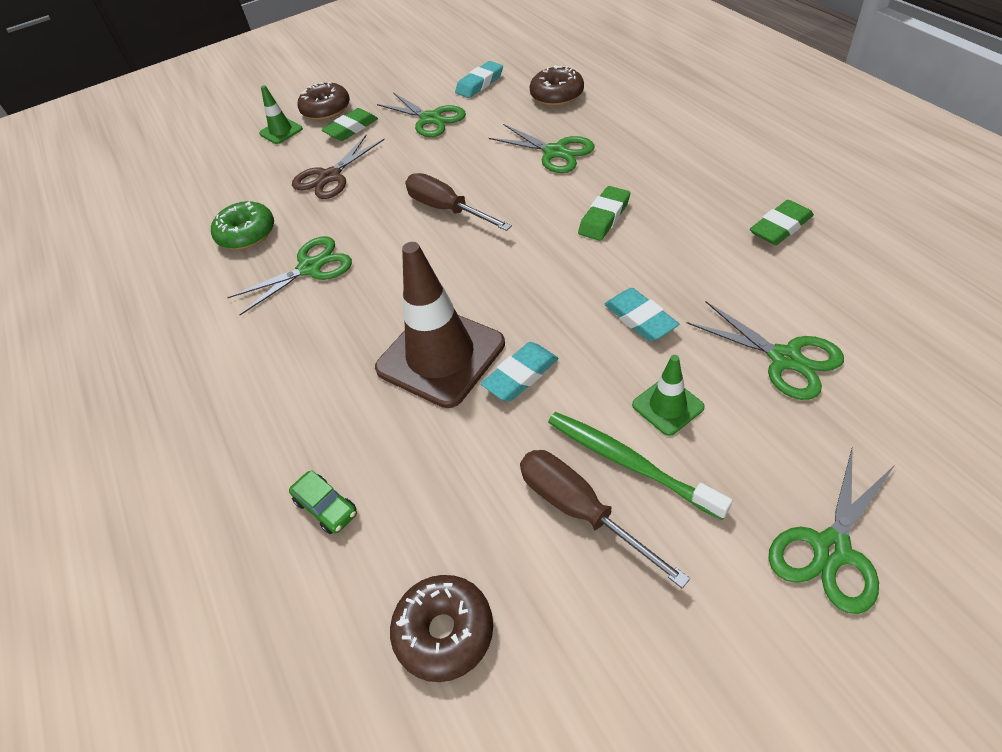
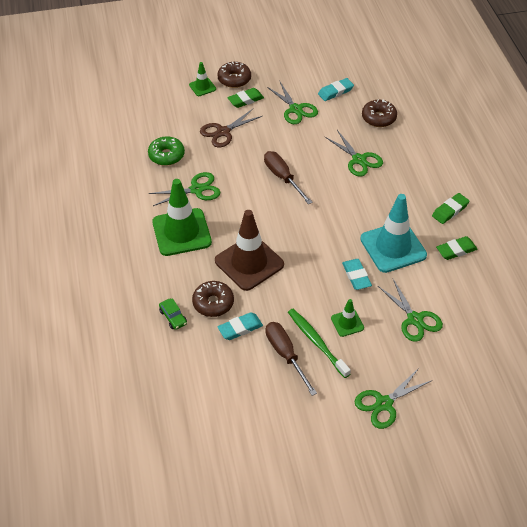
camera: 10 degrees right, 0 degrees up
brown donut [390,575,493,682] -> brown donut moved to [192,281,234,317]
turquoise eraser [481,342,558,401] -> turquoise eraser moved to [218,312,263,340]
green eraser [578,186,630,241] -> green eraser moved to [432,193,469,224]
none -> green traffic cone [152,179,212,256]
none -> turquoise traffic cone [360,194,427,273]

